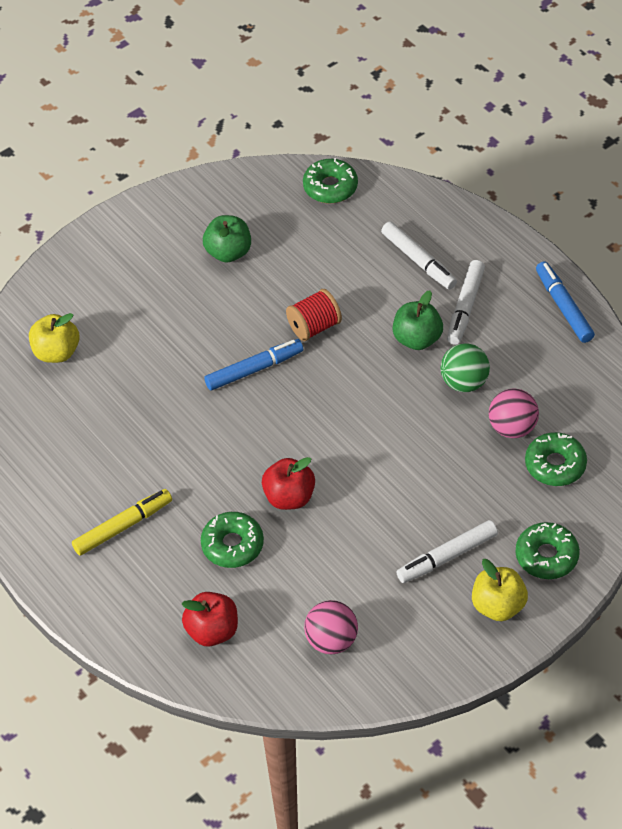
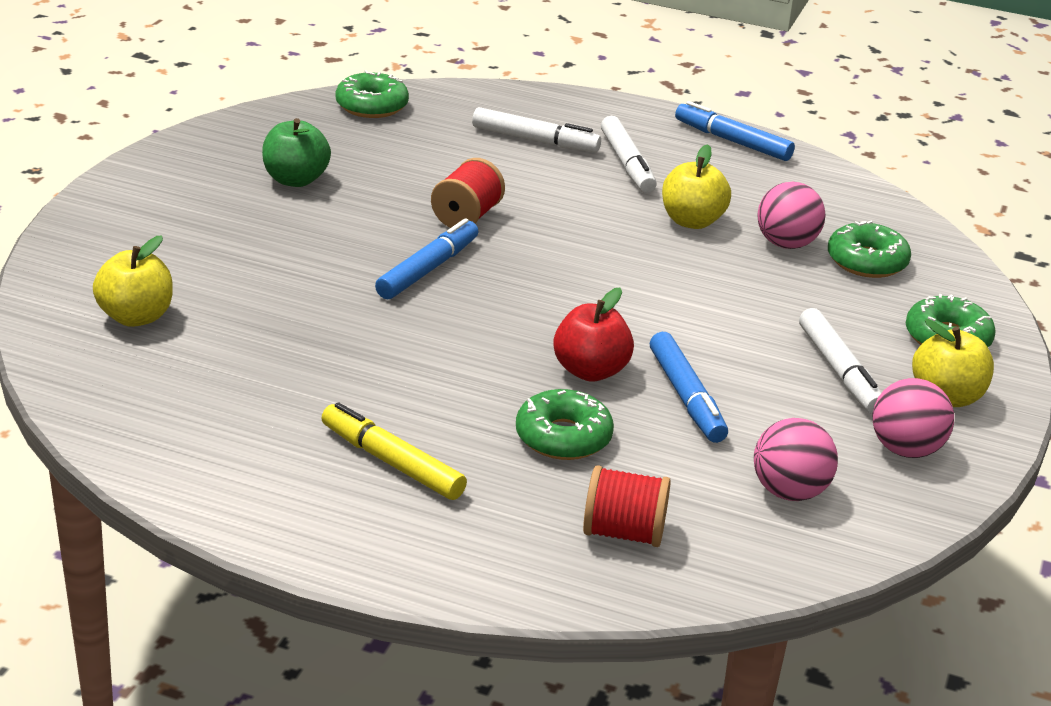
camera: 35 degrees left, 20 degrees down
yellow marker [72,489,172,556] -> yellow marker turned 75 degrees counterclockwise [321,402,467,500]
red apple [182,592,238,646] -> red spool [583,465,671,547]
green apple [392,290,443,350] -> none
white marker [396,520,498,583] -> white marker turned 45 degrees counterclockwise [799,308,881,414]
green ball [440,343,490,392] -> yellow apple [662,144,731,229]
none -> blue marker [650,332,728,443]
none -> pink ball [873,378,954,458]

